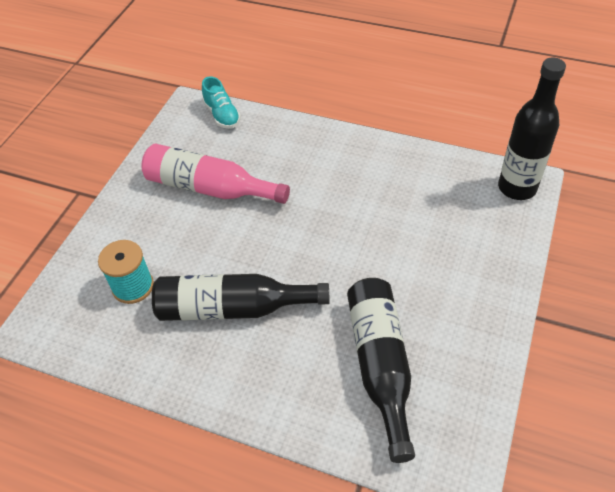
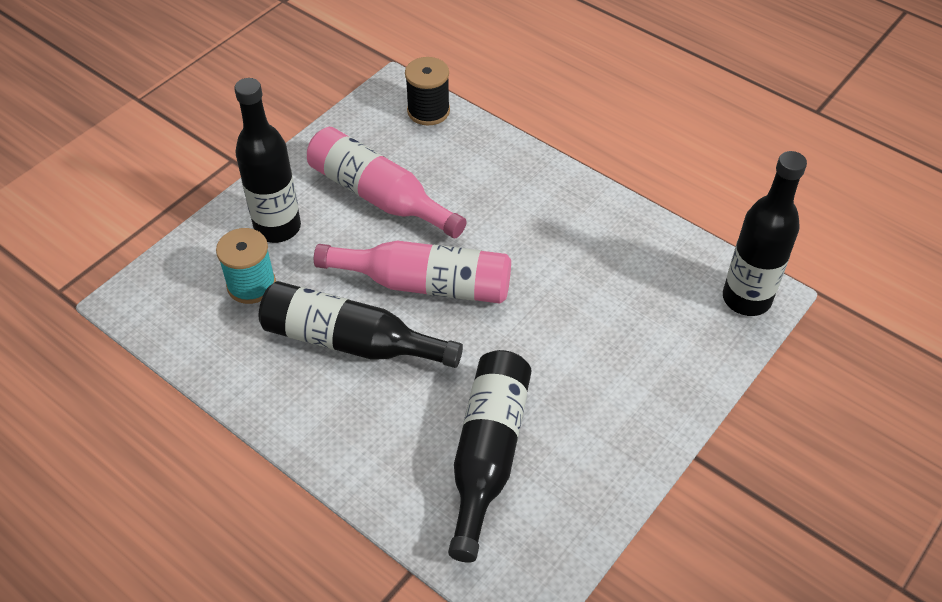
camera: 15 degrees right, 0 degrees up
turquoise shoe [202,76,241,129] -> black spool [405,57,450,125]
none -> black bottle [234,78,301,243]
none -> pink bottle [314,241,511,304]

